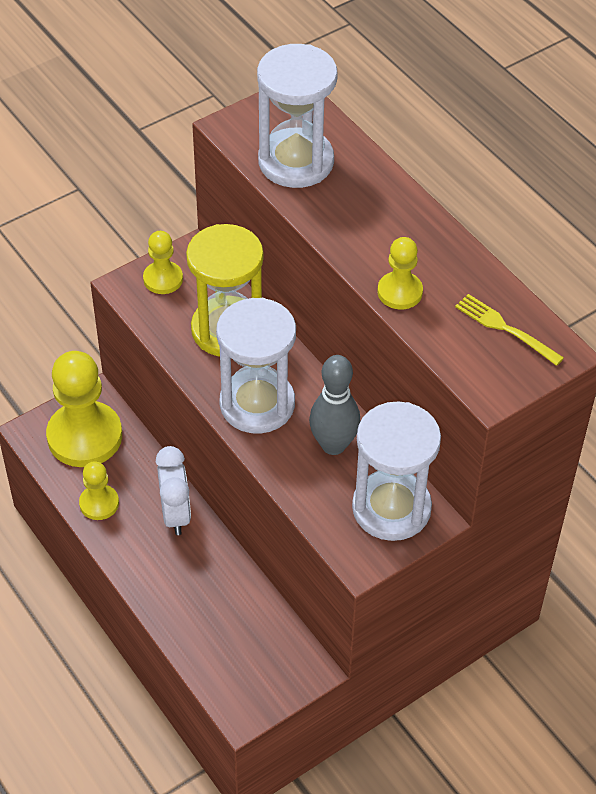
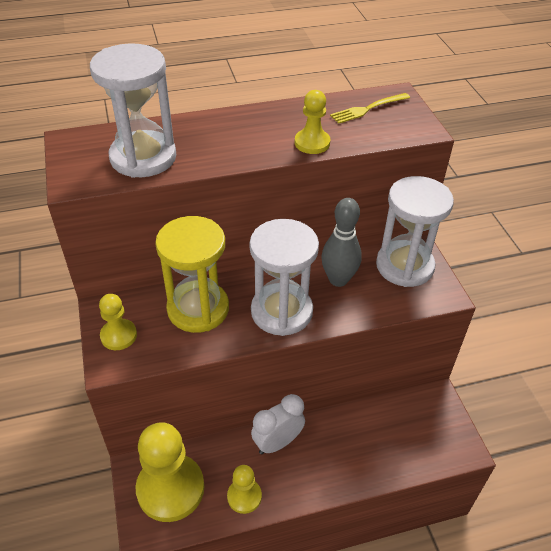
camera: 70 degrees left, 5 degrees down
white clock [156,446,191,535] -> white clock turned 45 degrees counterclockwise [251,394,305,454]

